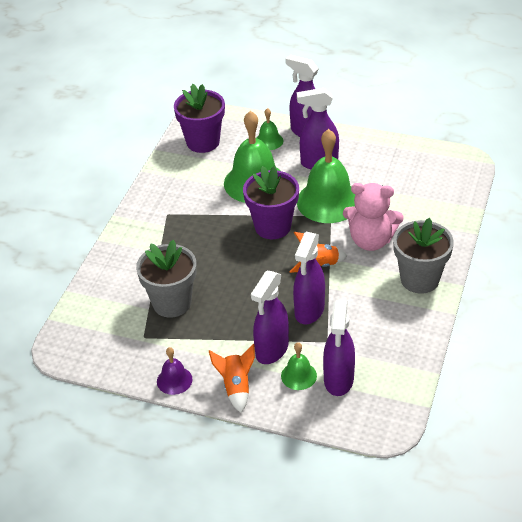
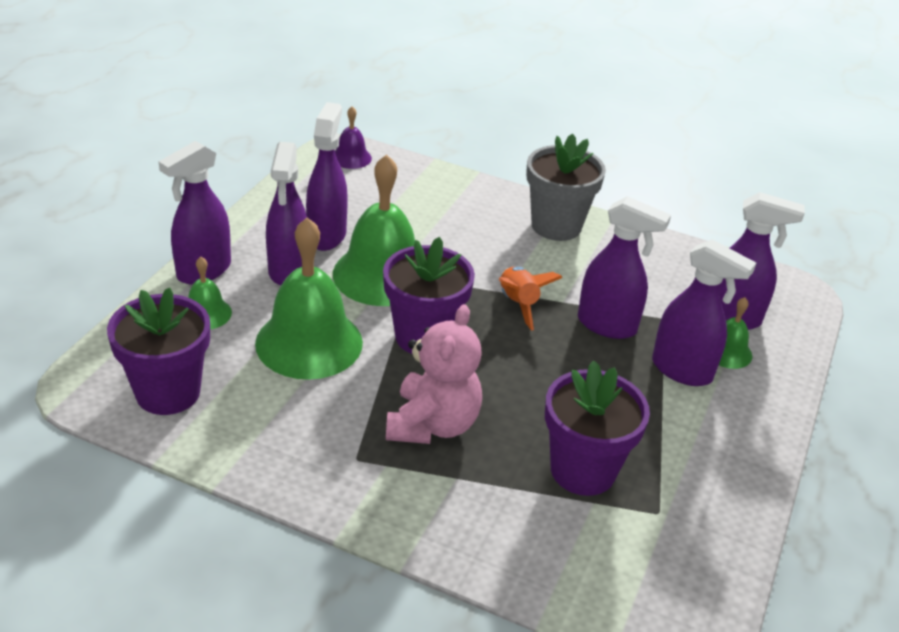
camera: 90 degrees left, 5 degrees down
grey flower pot [136,240,197,318] -> purple flower pot [545,361,650,496]
purple bell [157,347,193,395] -> purple bell moved to [335,106,372,169]
orange rocket [209,344,255,413] -> none
pink teddy bear [343,183,404,251] -> pink teddy bear moved to [386,304,482,444]
none -> purple spray bottle [306,102,348,251]

